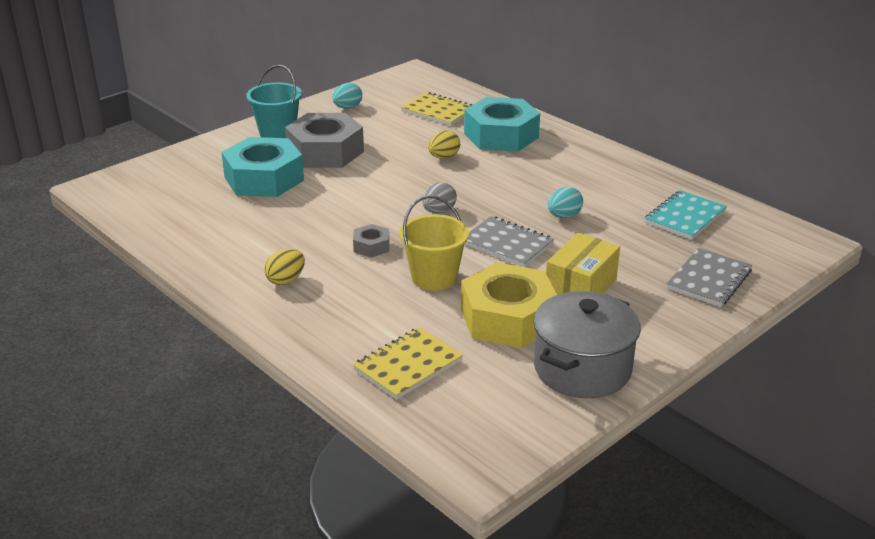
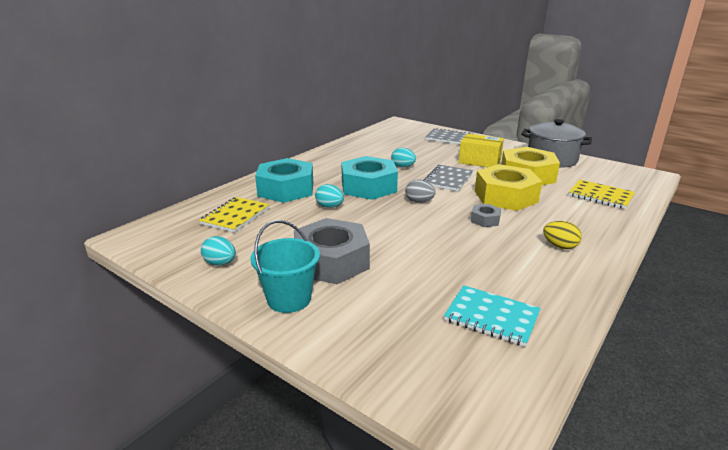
camera: 100 degrees left, 5 degrees down
turquoise nut [221,137,304,197] -> turquoise nut moved to [341,156,398,200]
yellow bucket [399,195,469,291] -> yellow nut [475,164,542,211]
yellow egg [428,130,460,159] -> turquoise egg [315,184,344,208]
turquoise notebook [645,190,727,240] -> turquoise notebook moved to [444,285,541,347]

